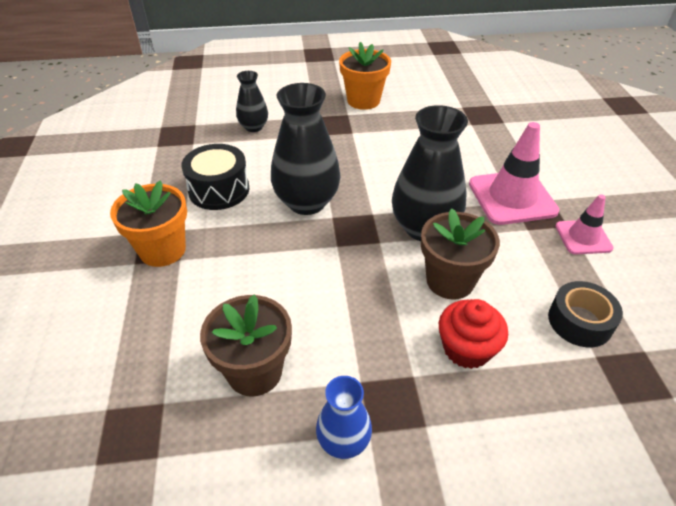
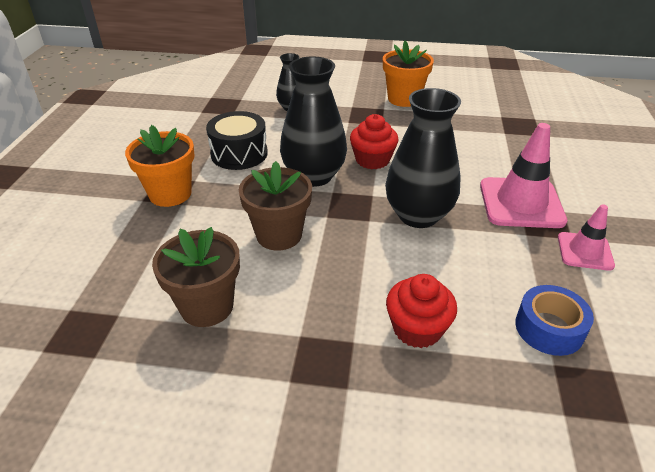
camera: 15 degrees right, 5 degrees down
blue vase [316,376,372,459] -> none
brown flower pot [421,208,500,299] -> brown flower pot moved to [239,161,312,250]
black tape [548,281,623,347] -> blue tape [515,285,594,356]
none -> red cupcake [350,114,399,169]

